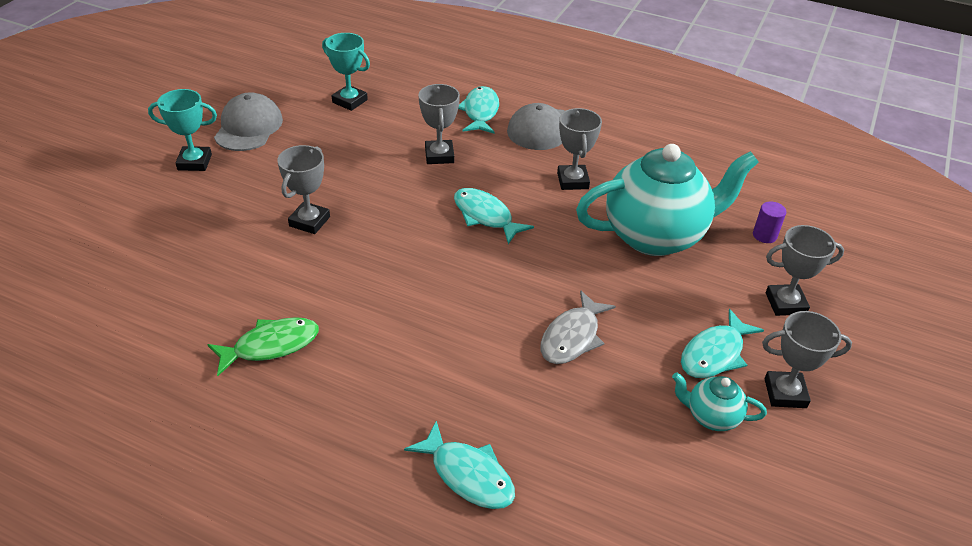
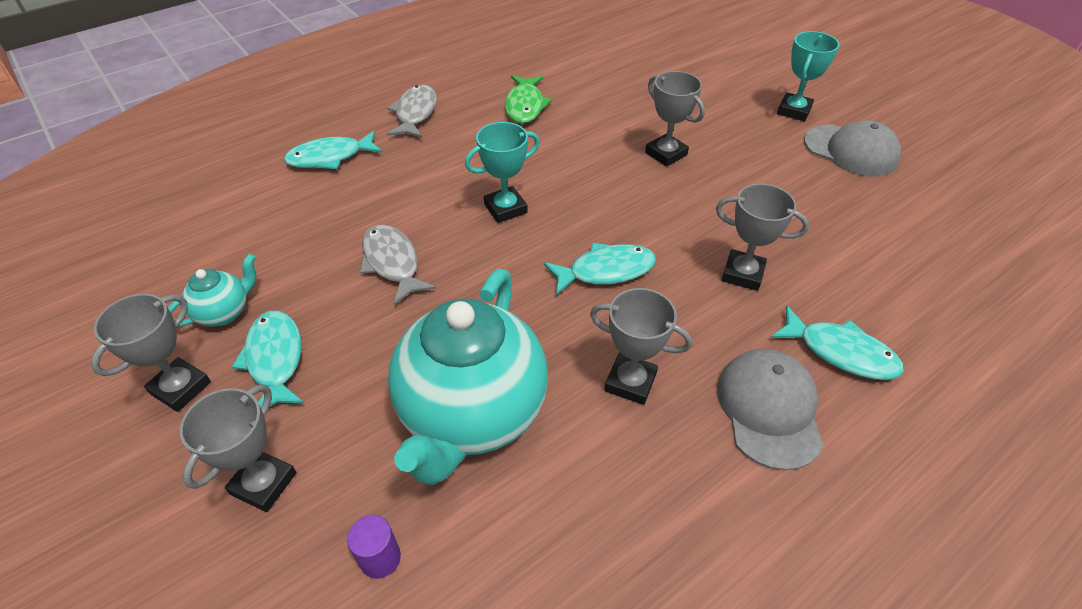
camera: 120 degrees right, 5 degrees up
turquoise trophy [322,33,370,111] -> turquoise trophy moved to [465,122,540,223]
none -> grey fish [387,85,437,138]

